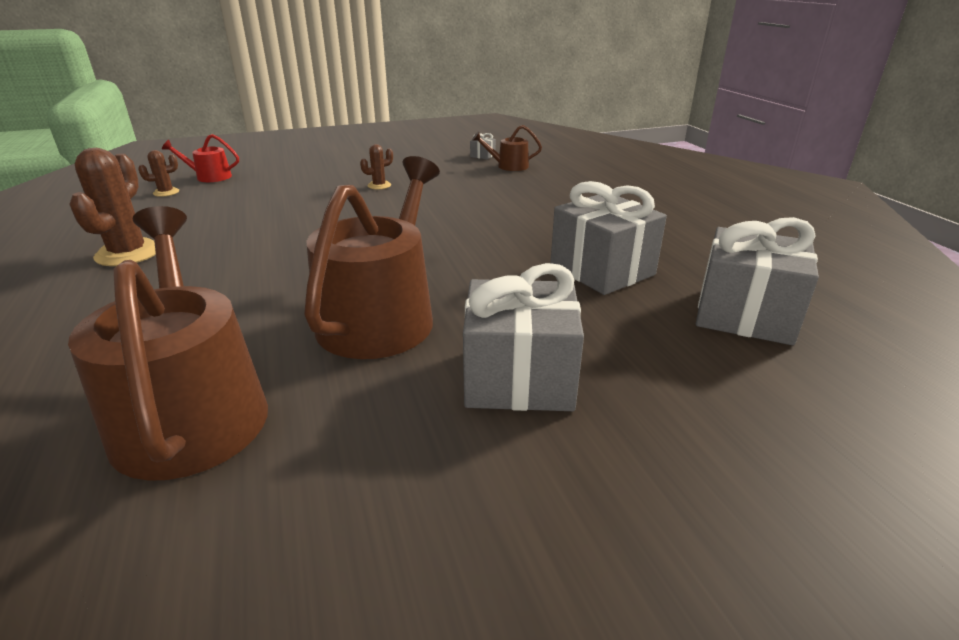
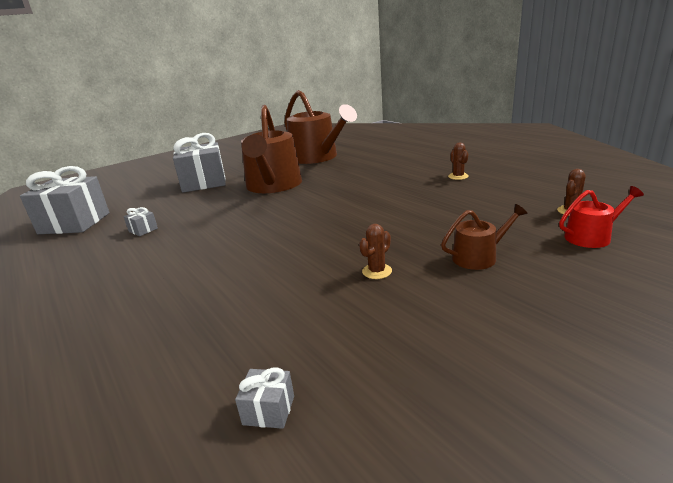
camera: 165 degrees right, 5 degrees down
brown cactus [69,148,156,266] -> brown cactus [448,143,469,180], size x0.51
brown watering can [472,125,542,171] -> brown watering can moved to [441,204,528,270]
grey gift [550,181,667,295] -> grey gift [123,207,158,236], size x0.40

